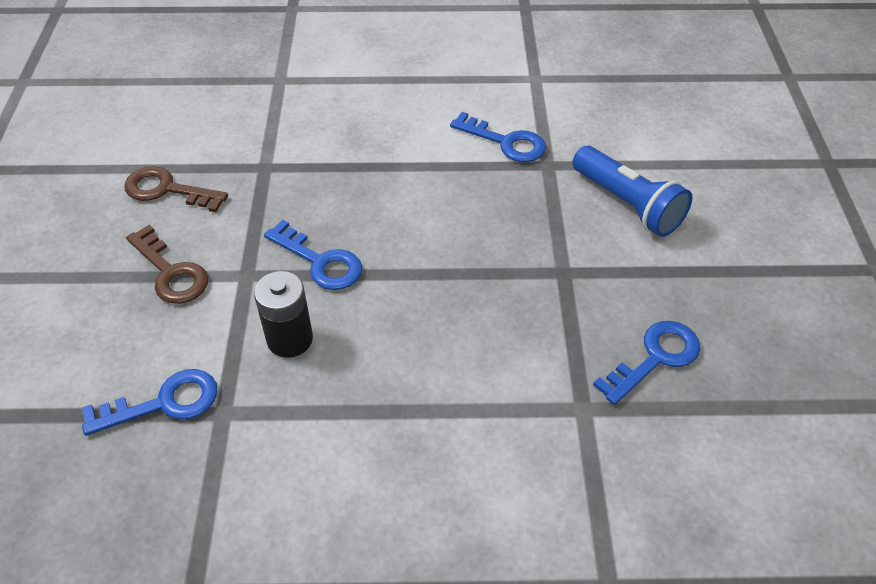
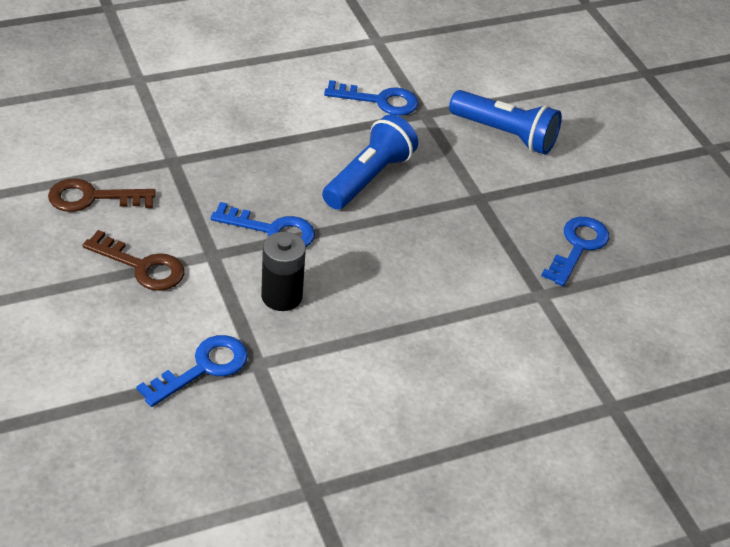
camera: 25 degrees left, 5 degrees down
none -> blue flashlight [322,114,418,210]

